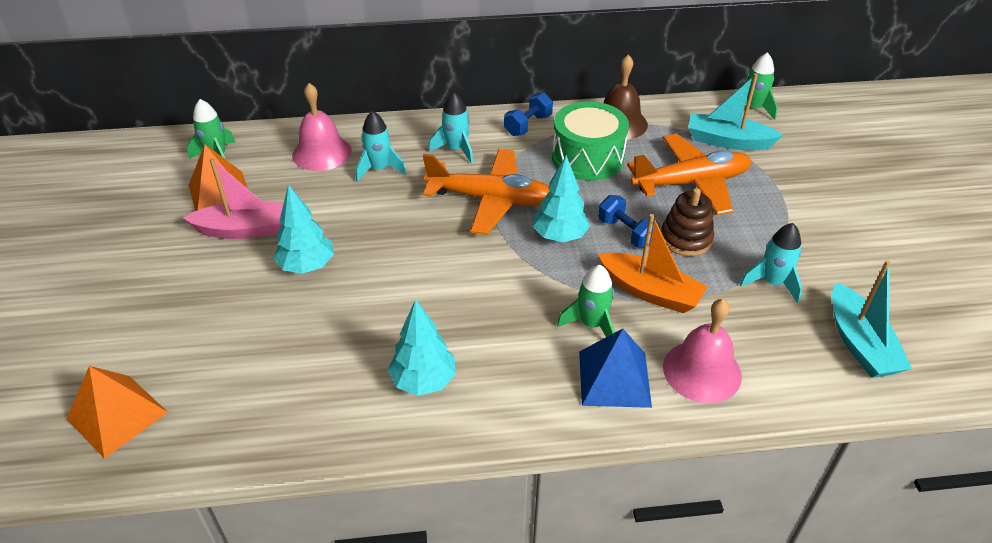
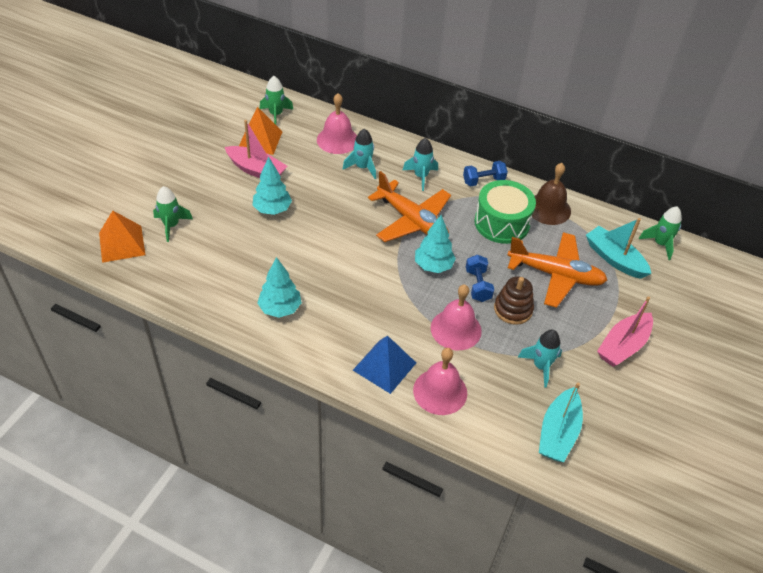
camera: 30 degrees right, 5 degrees up
green rocket [557,264,615,337] -> green rocket moved to [153,186,193,242]
orange boat [598,214,708,313] -> pink bell [431,284,482,350]
none -> pink boat [597,296,653,367]

